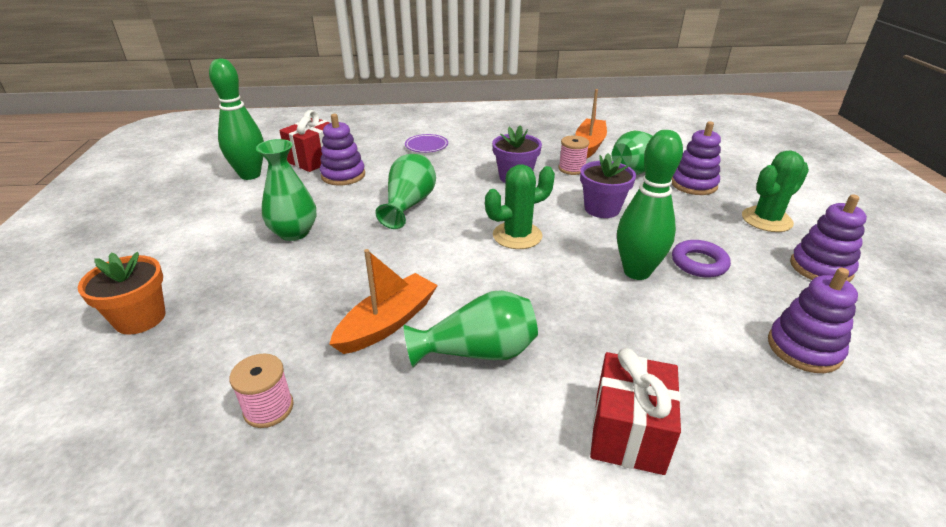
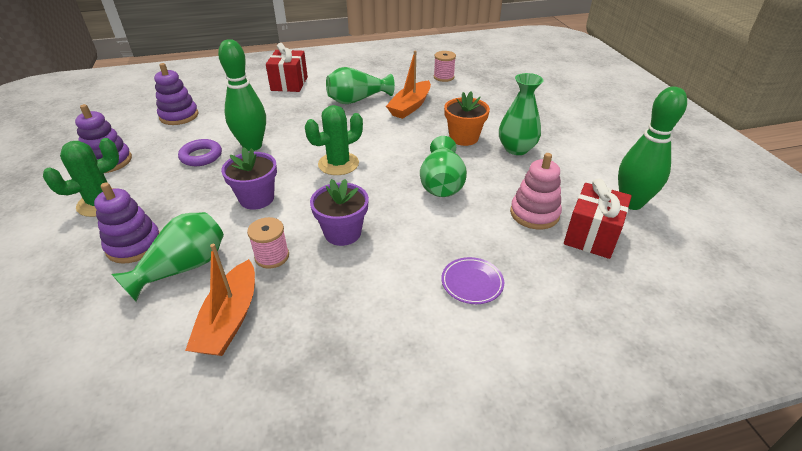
camera: 170 degrees right, 5 degrees up
orange flower pot [77,252,166,335] -> orange flower pot moved to [444,91,490,146]
purple stacking toy [320,114,365,186] -> pink stacking toy [510,153,562,229]

